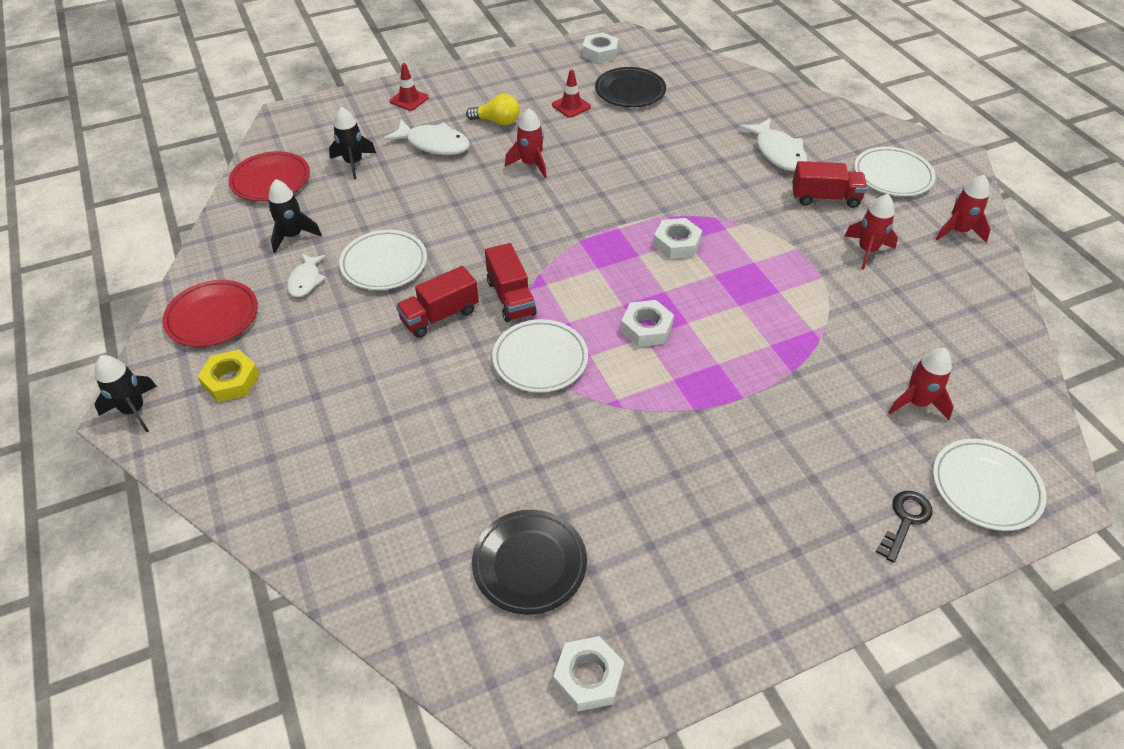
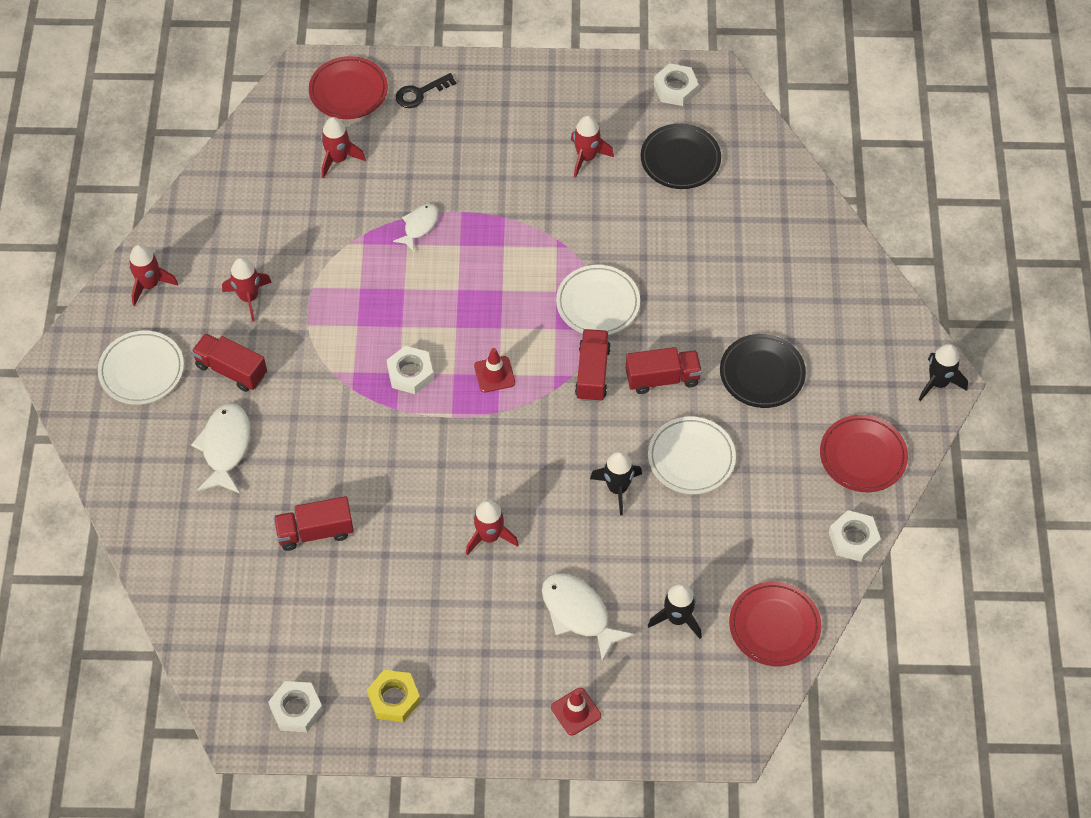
camera: 155 degrees left, 10 degrees up
yellow nut [197,350,260,402] -> yellow nut moved to [367,670,420,722]
black rocket [268,179,322,253] -> black rocket moved to [590,451,642,515]
white fish [287,254,326,297] -> white fish moved to [393,204,438,252]
yellow light bulb [466,94,520,125] -> none
red traffic cone [552,69,591,118] -> red traffic cone moved to [474,348,515,393]
black plate [595,67,666,107] -> black plate moved to [720,334,806,408]
white nut [621,300,674,347] -> white nut moved to [829,510,881,562]
white plate [933,439,1047,531] -> red plate [309,56,388,119]
none -> red truck [274,496,354,551]
none -> red rocket [571,115,614,178]

